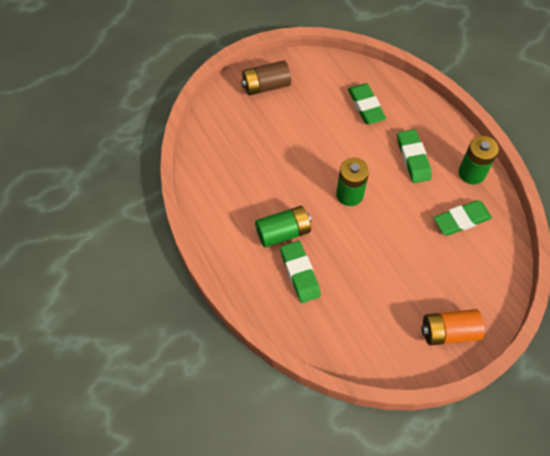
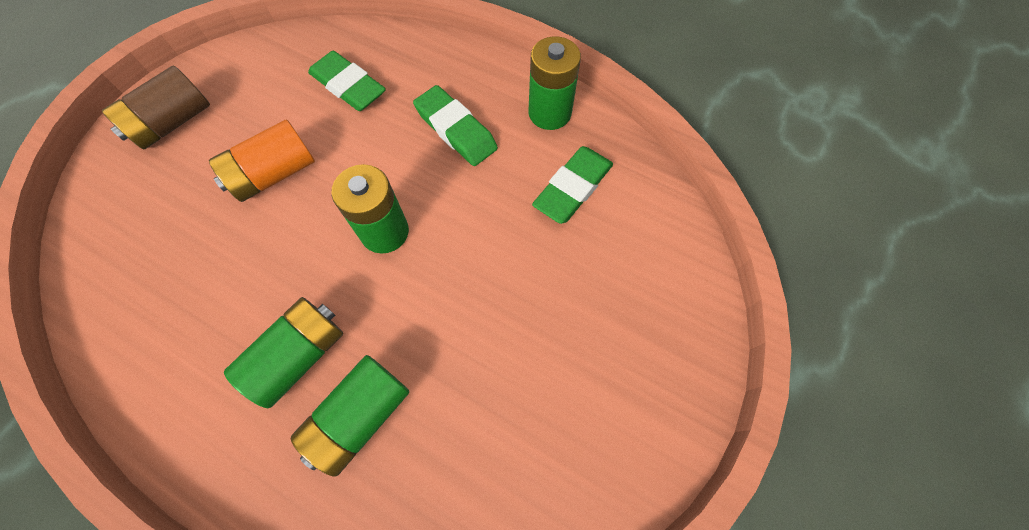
camera: 30 degrees left, 5 degrees up
green eraser [280,241,321,303] -> green battery [291,355,409,477]
orange battery [422,309,485,346] -> orange battery moved to [209,120,315,202]

